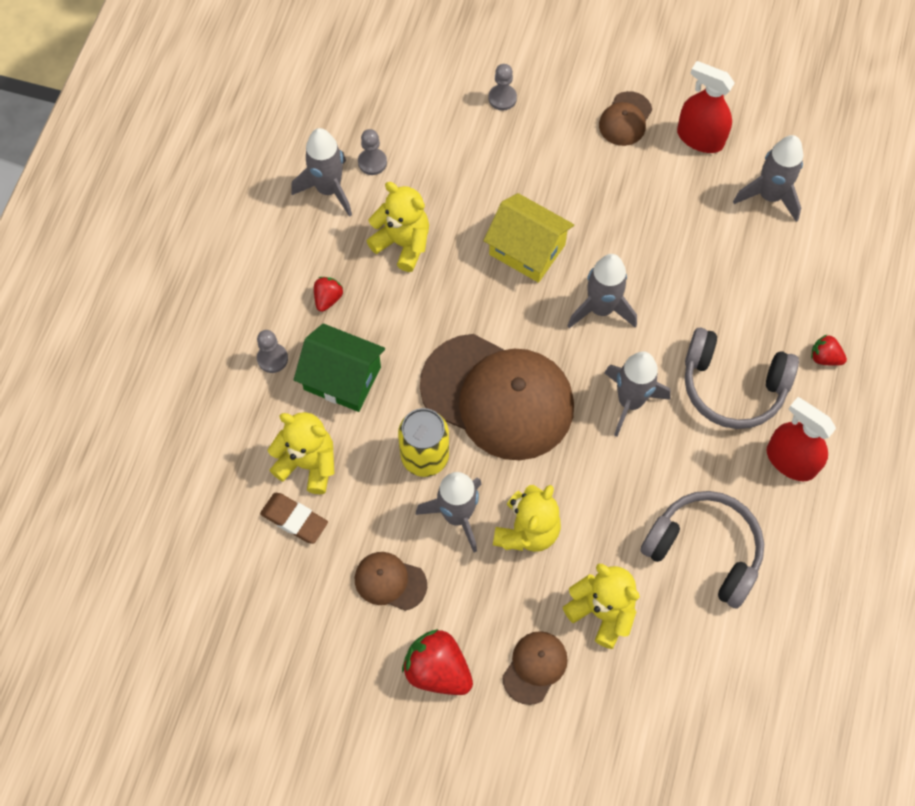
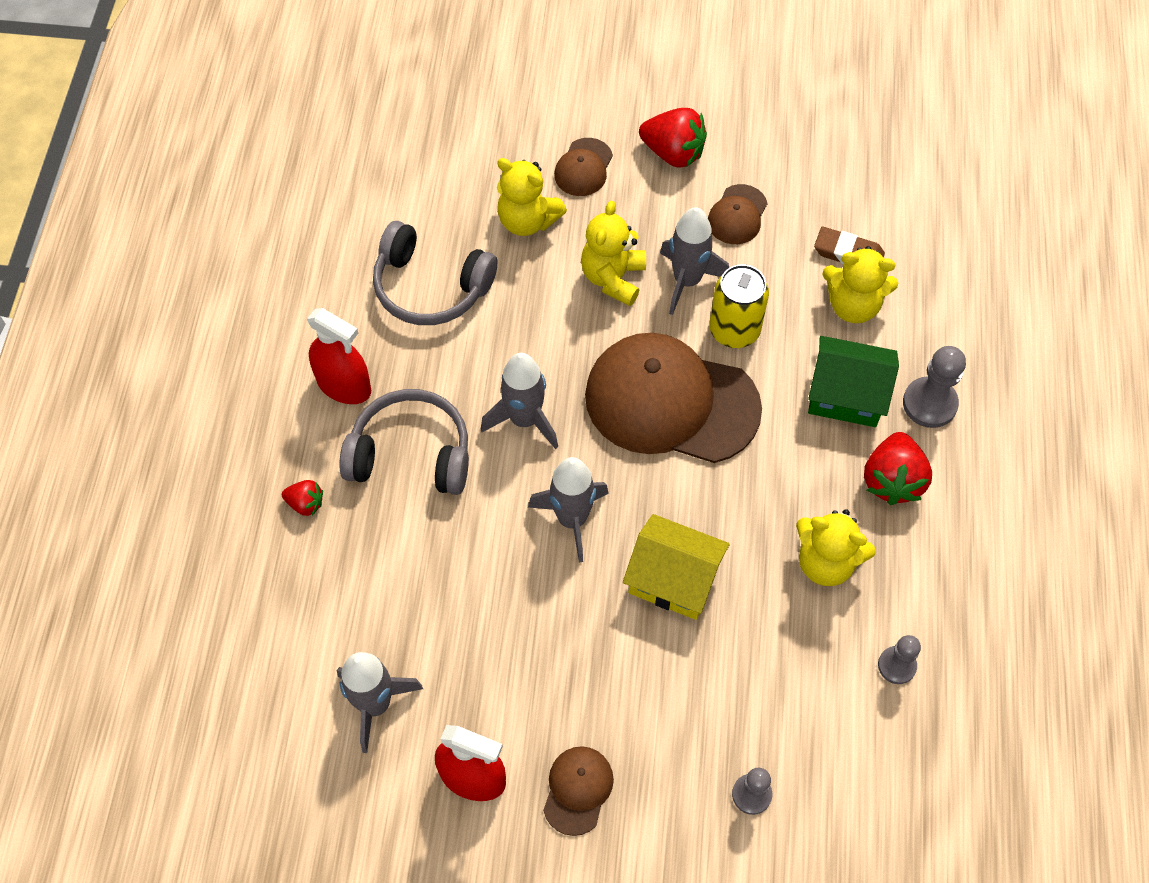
camera: 170 degrees right, 5 degrees down
grey pawn [257,330,288,373] -> grey pawn [903,346,966,428], size x1.55
grey rocket [291,128,352,217] -> none
red strawberry [314,277,343,312] -> red strawberry [864,432,932,505], size x1.86
brown cap [355,552,427,611] -> brown cap turned 105 degrees clockwise [708,184,768,244]

